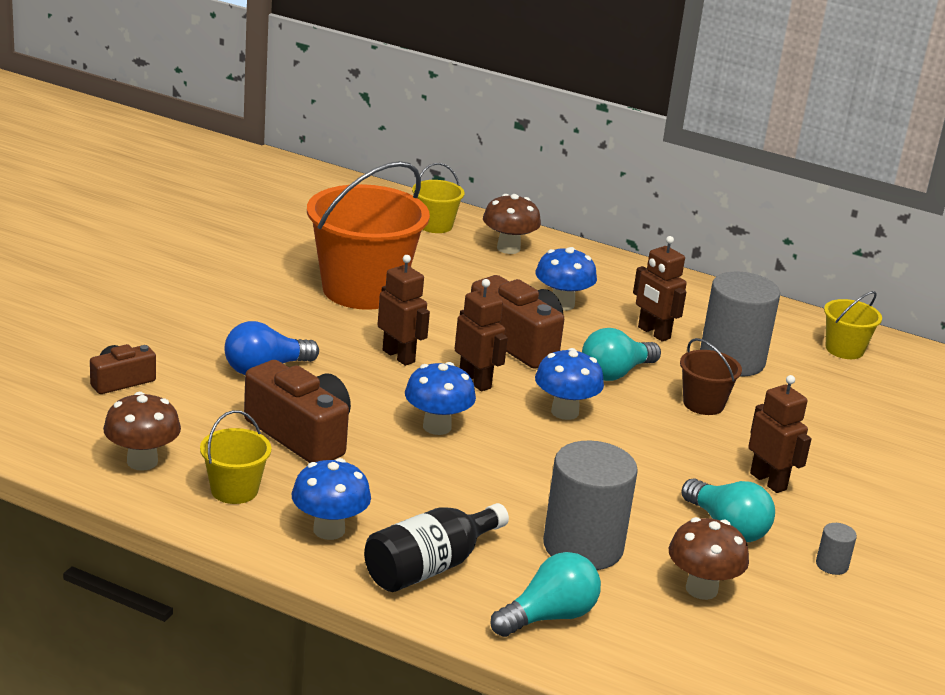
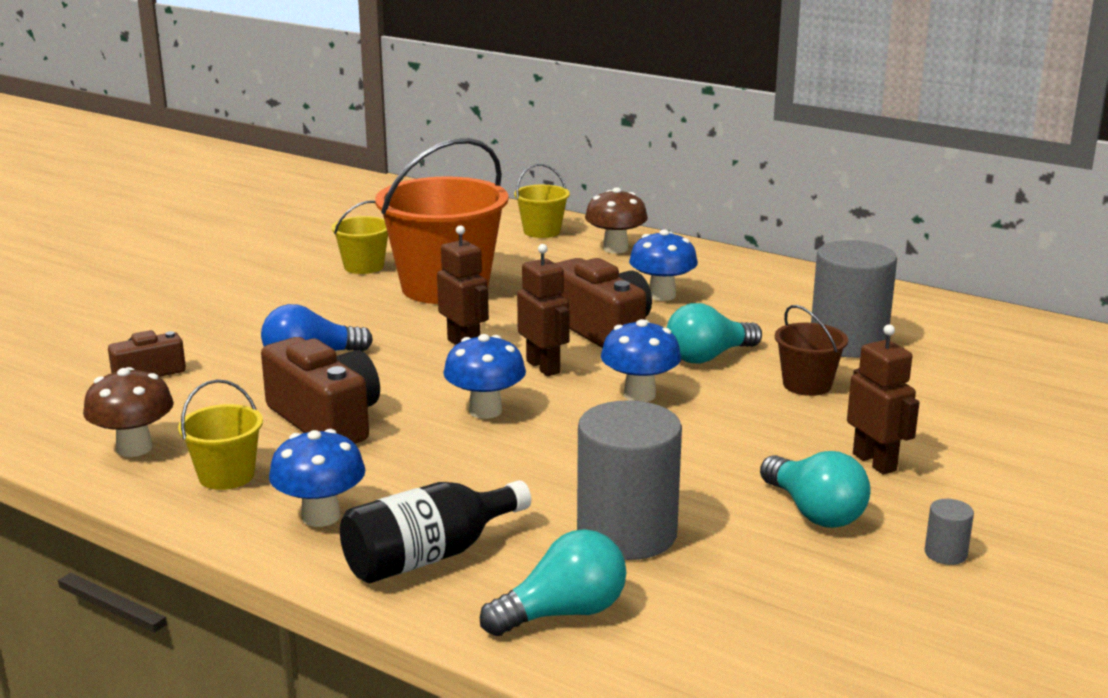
camera: 10 degrees right, 5 degrees down
brown robot [633,236,687,342] -> none
brown mushroom [669,517,749,600] -> none
yellow bucket [824,291,882,359] -> yellow bucket moved to [332,200,388,274]

